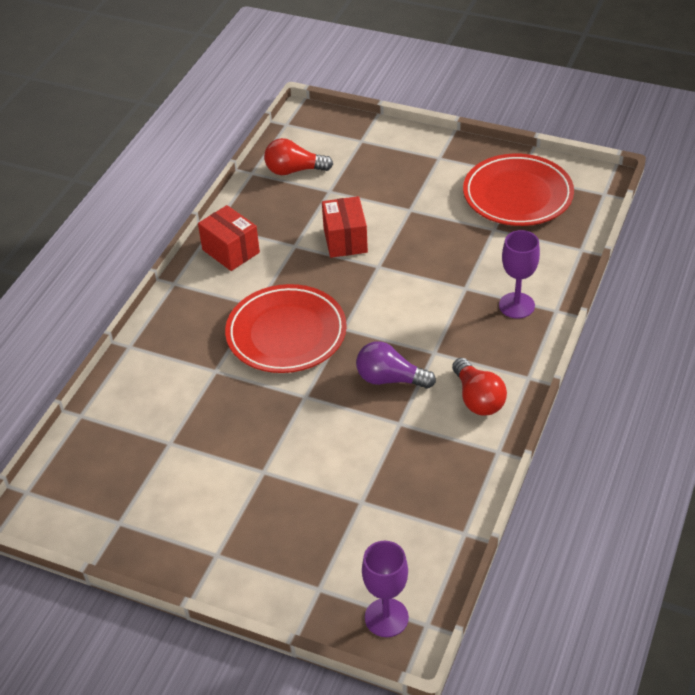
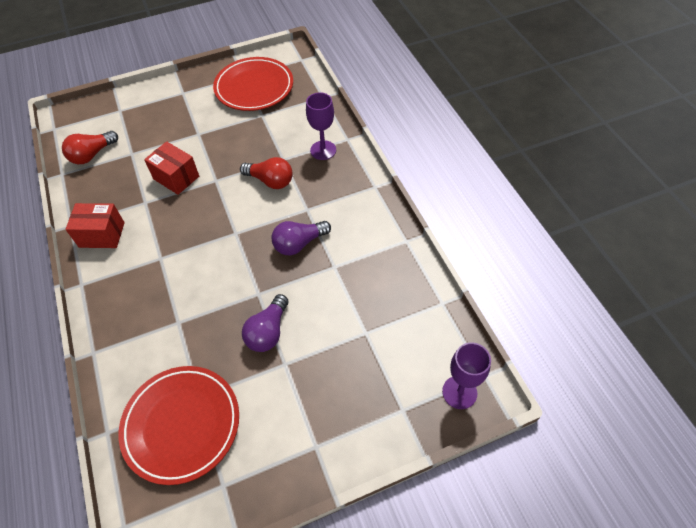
camera: 45 degrees left, 10 degrees up
red plate [225,284,347,373] -> red plate moved to [118,366,239,485]
red light bulb [452,358,507,416] -> red light bulb moved to [240,157,293,189]
none -> purple light bulb [242,294,289,352]

